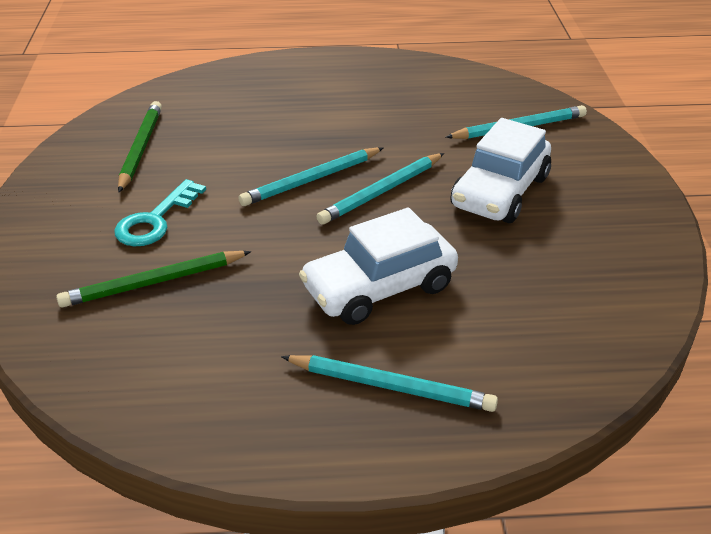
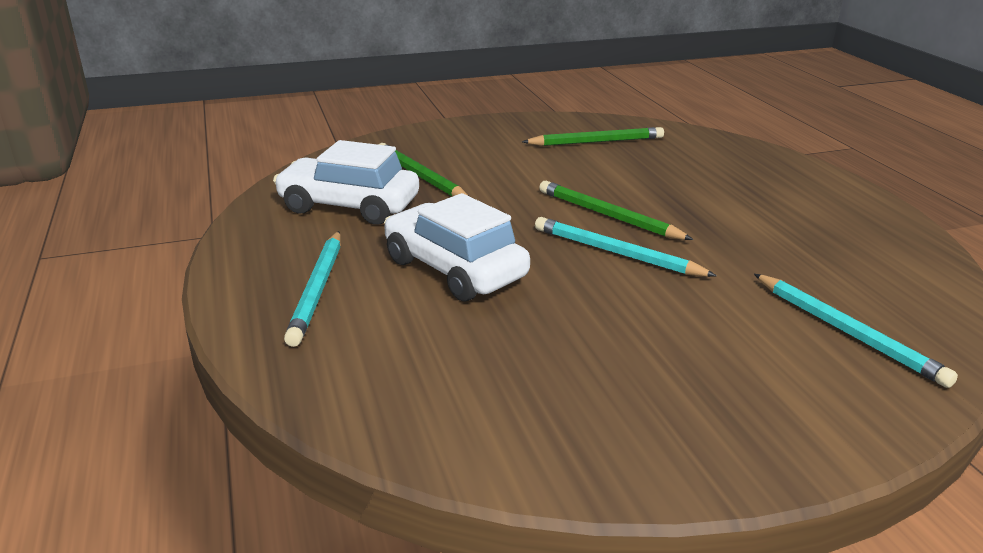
camera: 75 degrees right, 10 degrees down
turquoise key [114,179,206,246] -> none
turquoise pencil [238,147,383,206] -> green pencil [539,181,694,240]
white car [451,118,551,223] -> white car moved to [273,140,419,225]

